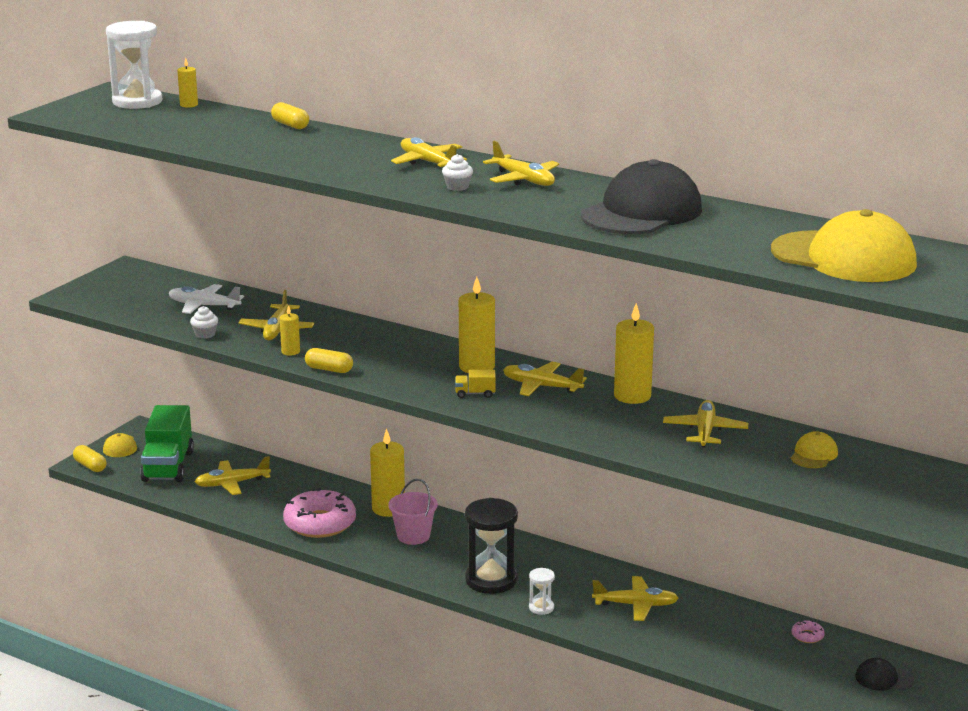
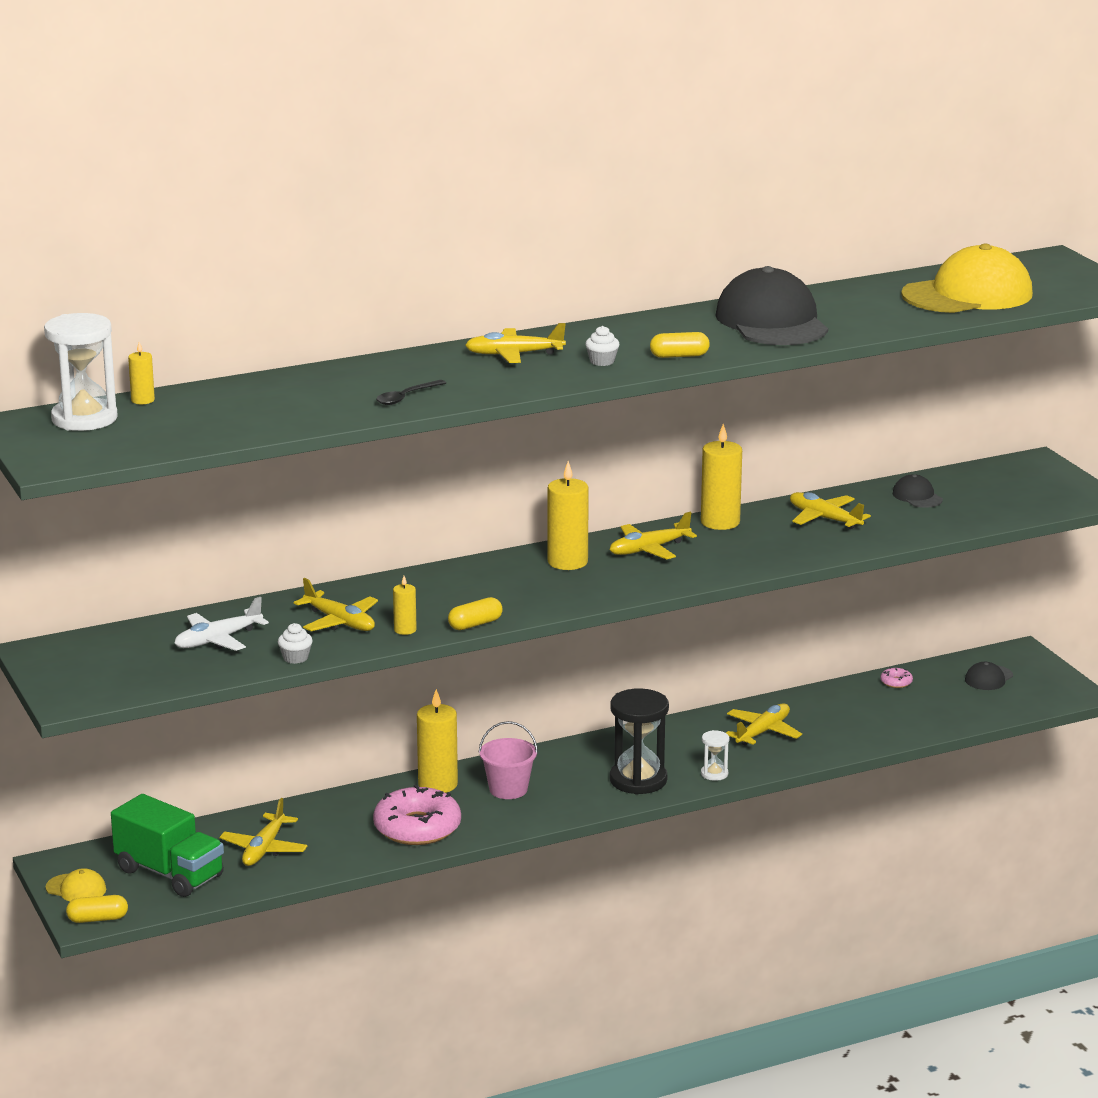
camera: 55 degrees left, 0 degrees up
yellow capsule [271,102,309,129] -> yellow capsule moved to [650,332,710,358]
yellow truck [455,370,496,398] -> none
yellow plane [483,141,559,186] -> none
yellow cap [790,431,838,468] -> black cap [893,474,943,508]
none -> black spoon [376,380,446,405]

